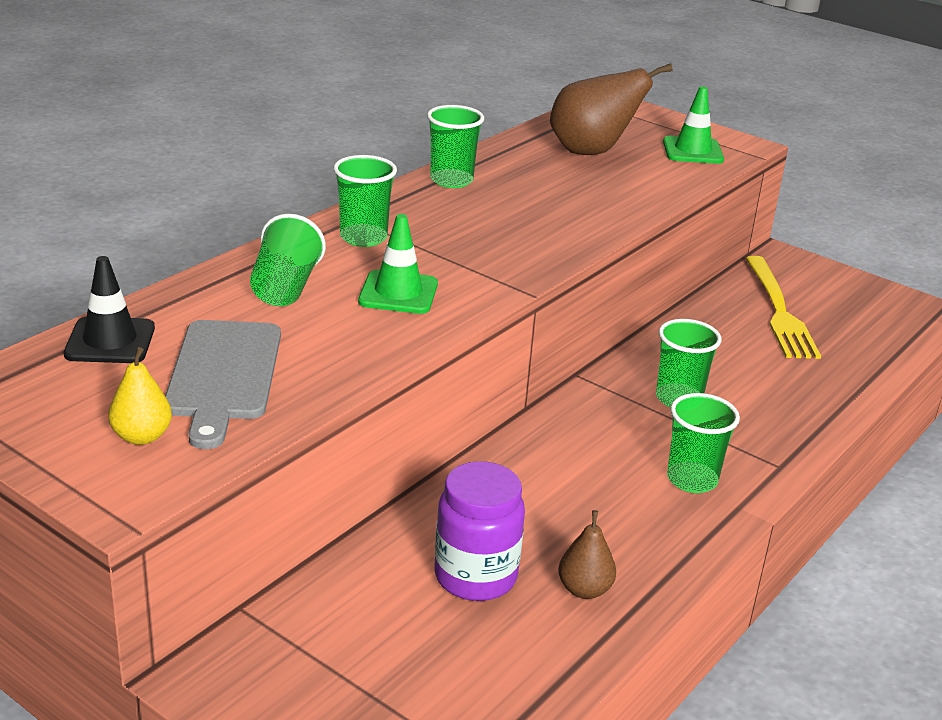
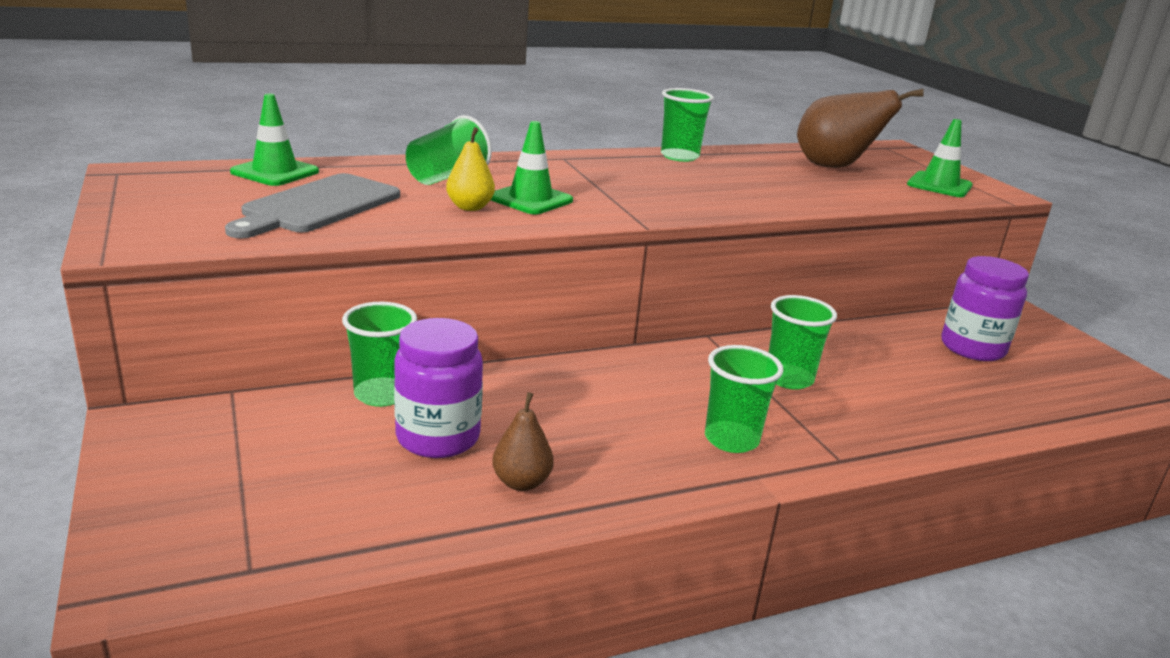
camera: 30 degrees right, 5 degrees down
black traffic cone [64,256,155,363] -> green traffic cone [230,94,319,186]
yellow pear [108,347,172,445] -> yellow pear moved to [446,127,495,211]
green cup [333,155,397,247] -> green cup moved to [342,302,417,407]
yellow fork [745,256,821,359] -> purple jar [941,256,1029,361]

